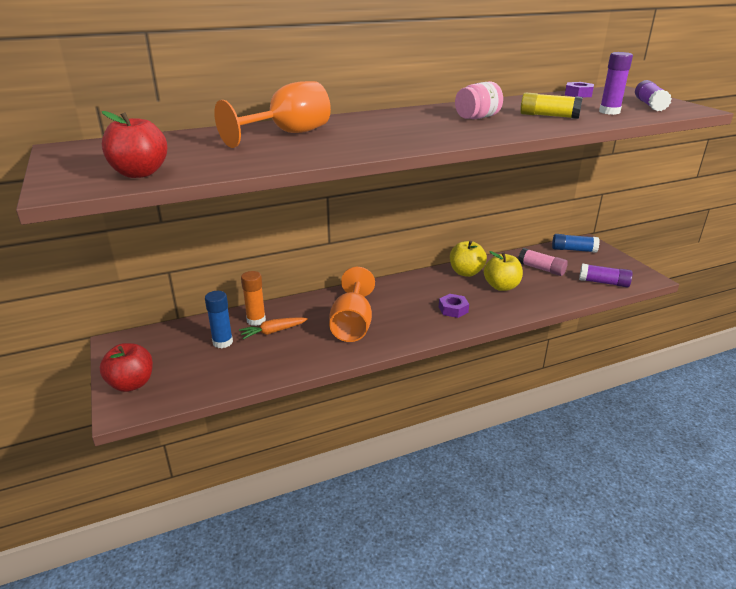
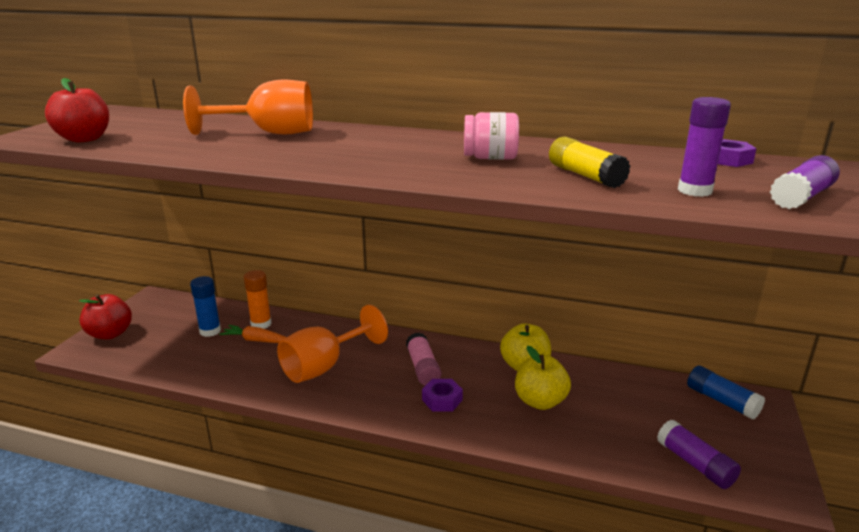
camera: 40 degrees right, 5 degrees down
pink glue stick [518,248,568,276] -> pink glue stick moved to [406,333,441,386]

